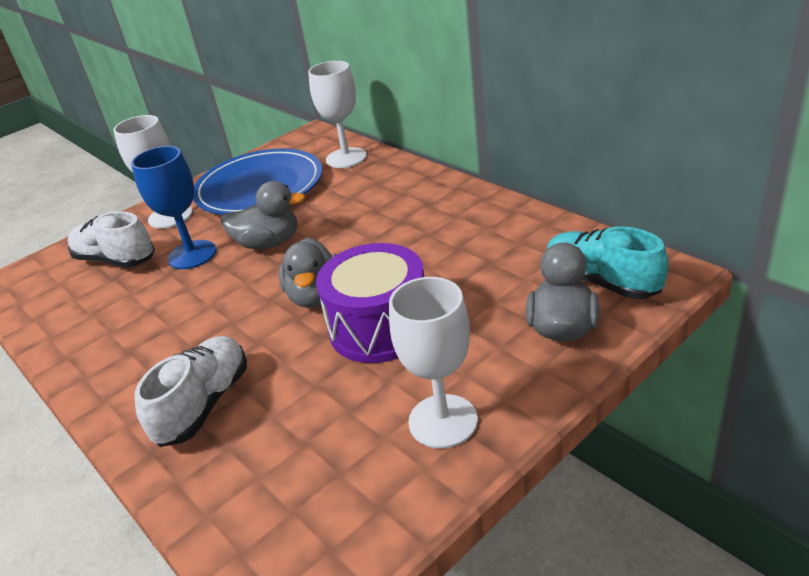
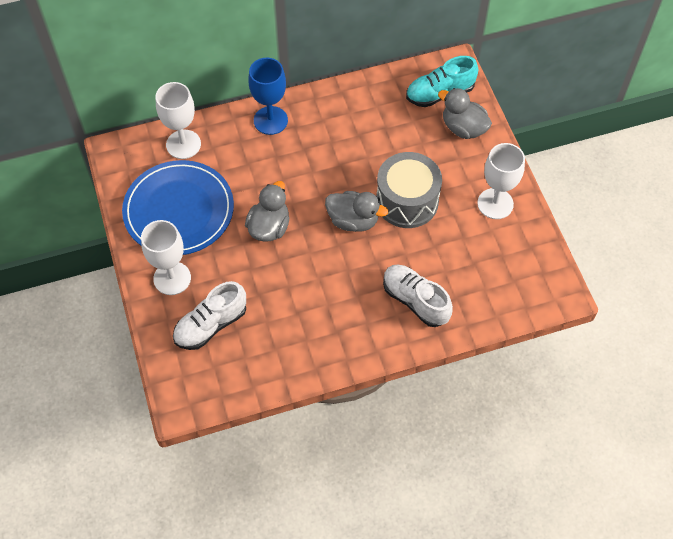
camera: 70 degrees left, 25 degrees up
blue goblet [131,146,216,269] -> blue goblet moved to [248,58,288,135]
purple drum [316,243,424,363] -> grey drum [376,152,442,228]

